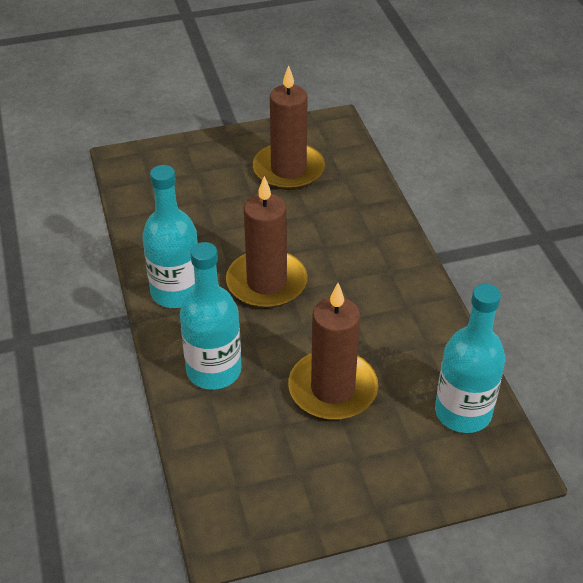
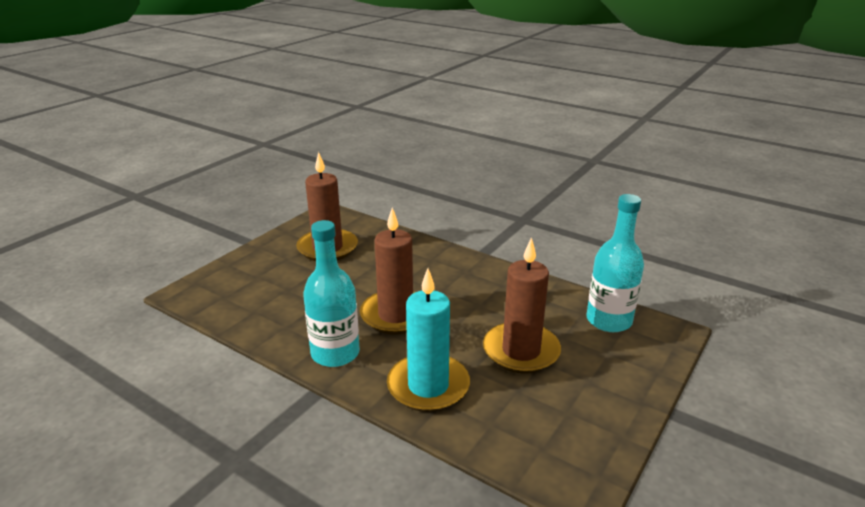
camera: 40 degrees left, 15 degrees down
turquoise bottle [180,242,241,390] -> turquoise candle [387,268,470,412]

